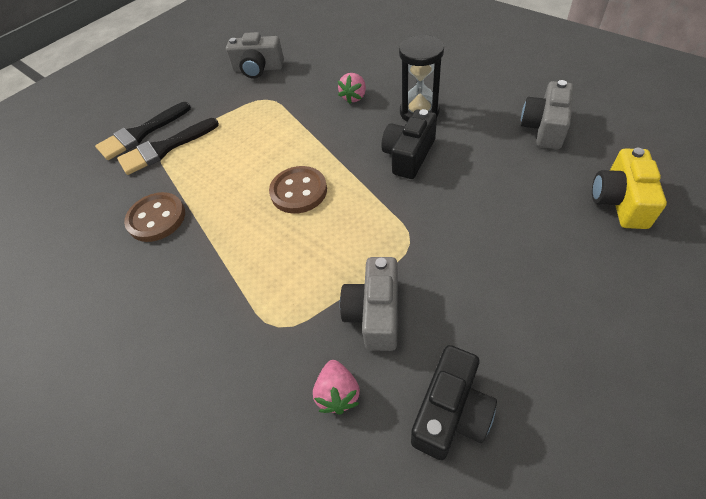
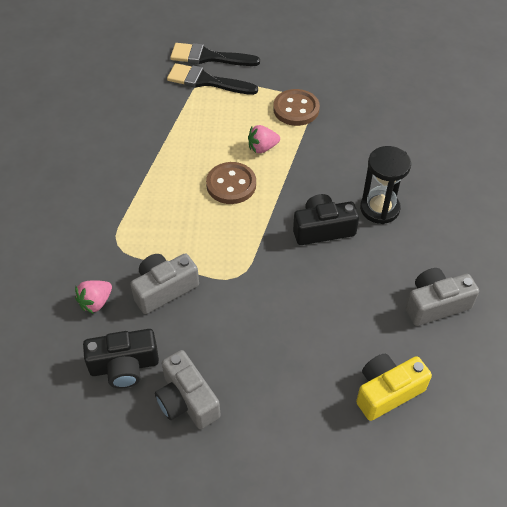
camera: 45 degrees right, 0 degrees up
brown button [124,192,185,242] -> brown button moved to [273,89,320,126]
grey camera [226,32,284,79] -> grey camera moved to [155,350,221,429]
pink strawberry [338,73,366,104] -> pink strawberry moved to [248,125,280,153]

